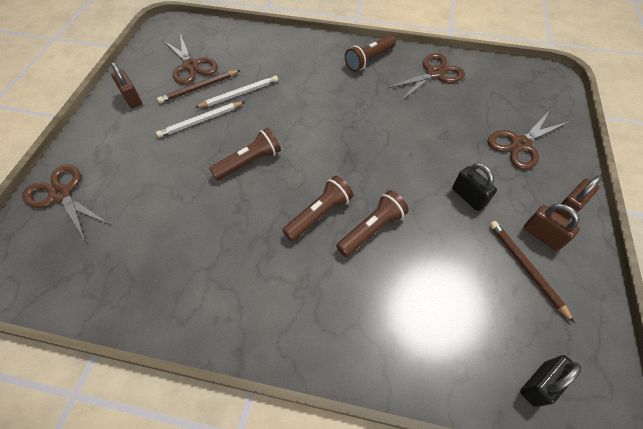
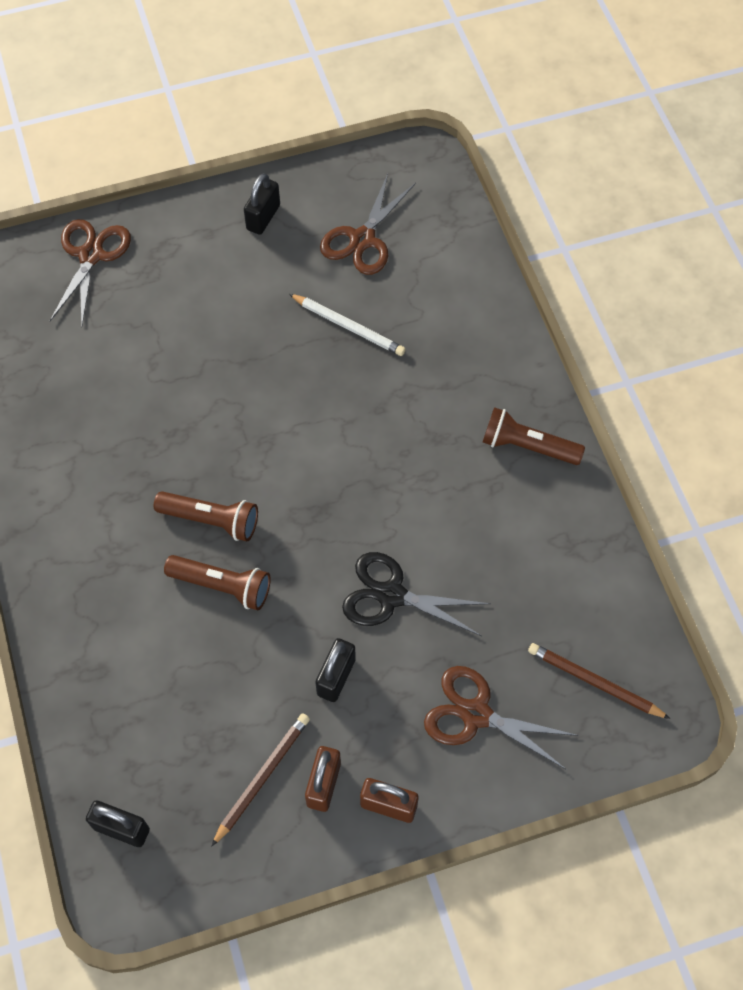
camera: 60 degrees right, 5 degrees up
brown padlock [111,62,142,109] -> black padlock [244,173,280,235]
white pencil [156,101,245,138] -> none
brown pencil [157,70,240,103] -> brown pencil moved to [528,643,671,719]
brown flashlight [209,128,281,180] -> none
brown scissors [386,53,465,102] -> none
none -> black scissors [342,552,491,636]

